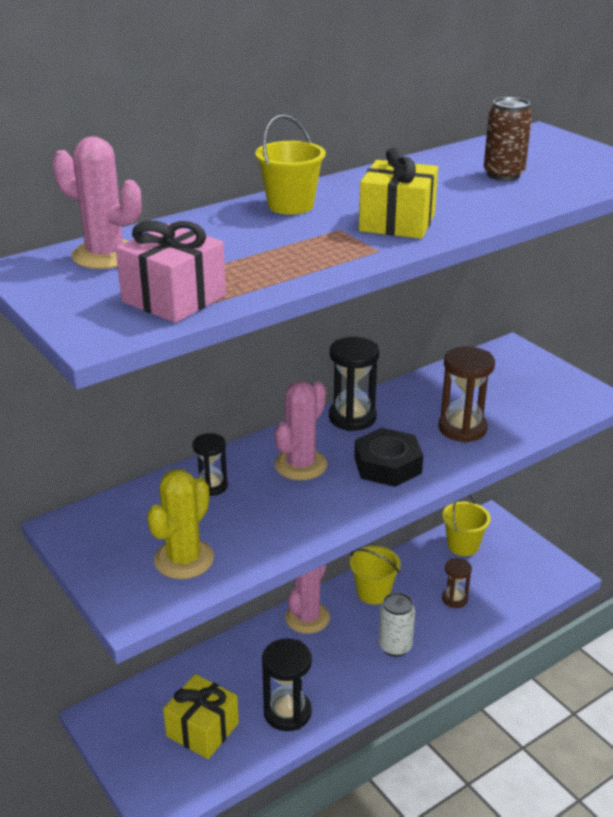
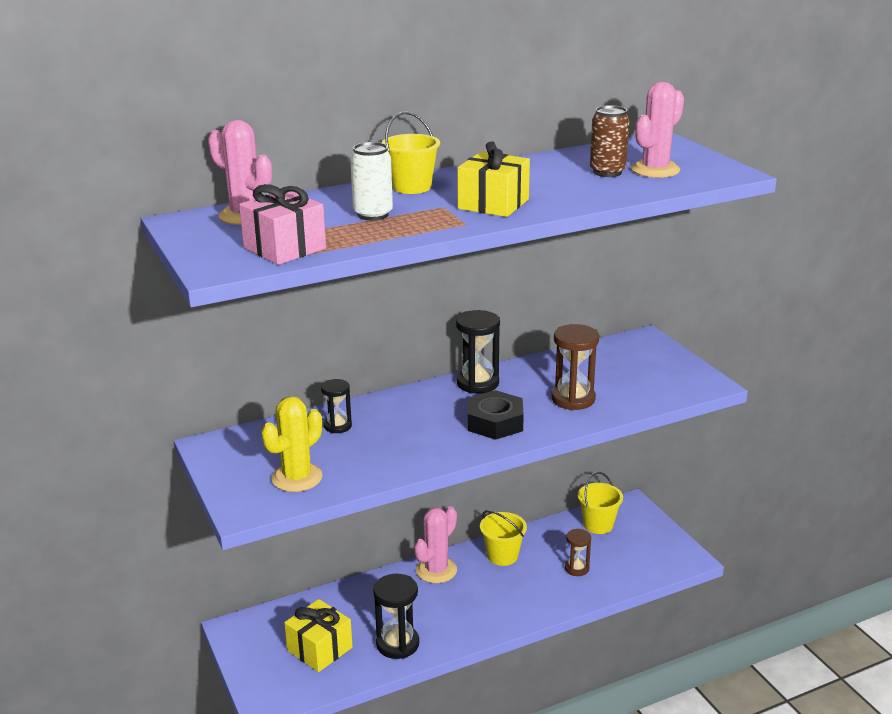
camera: 10 degrees right, 5 degrees down
pink cactus [274,381,328,480] -> pink cactus moved to [631,82,684,178]
white can [378,592,415,657] -> white can moved to [350,142,393,221]

